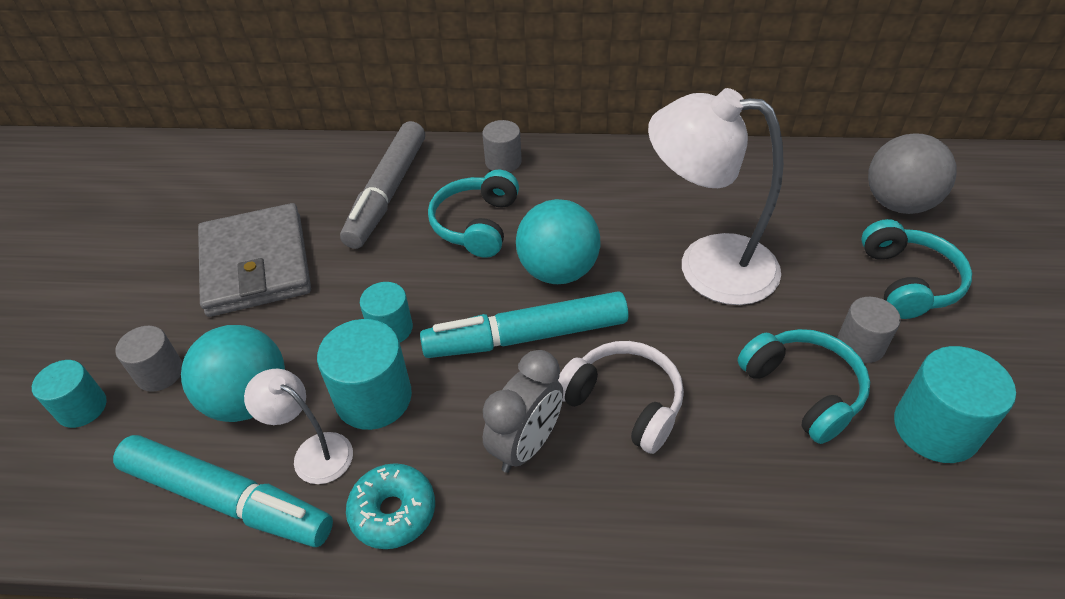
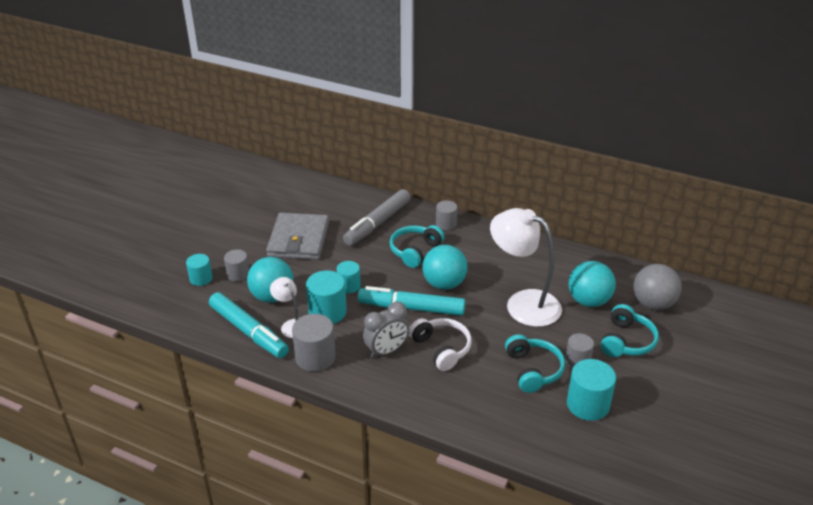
camera: 20 degrees right, 10 degrees down
turquoise donut [346,463,435,549] -> grey cylinder [292,314,336,372]
none -> turquoise ball [568,261,616,307]

